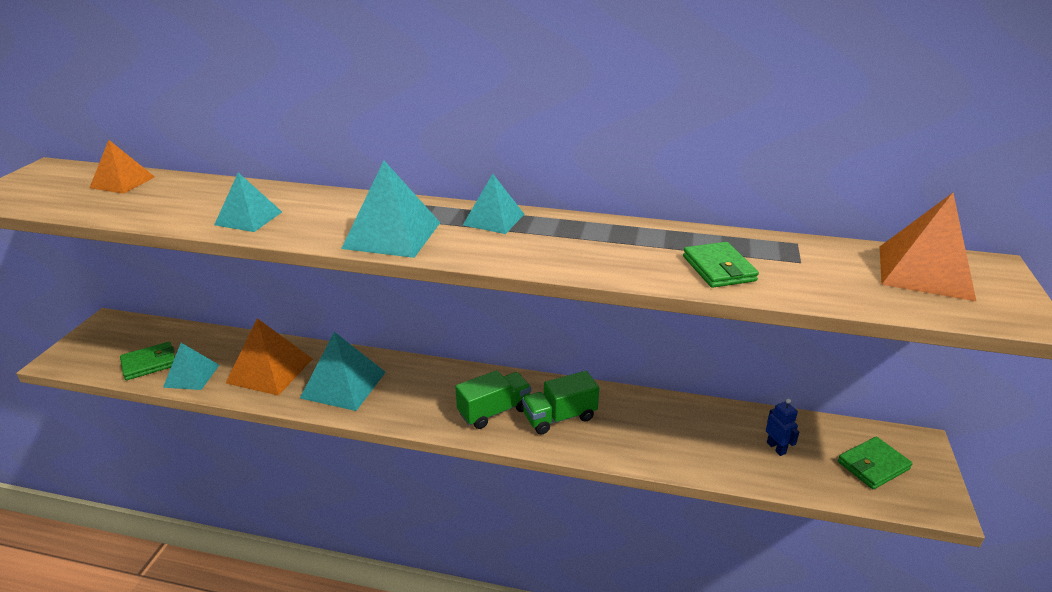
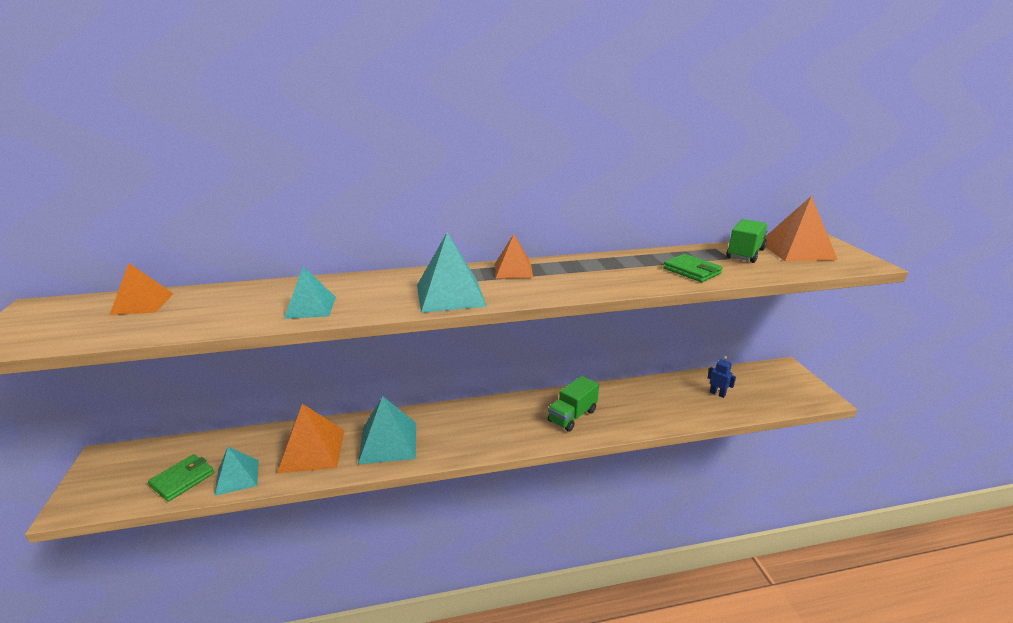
camera: 25 degrees left, 5 degrees down
green truck [455,370,531,429] -> green truck moved to [726,219,768,263]
turquoise pyramid [463,174,525,234] -> orange pyramid [495,234,533,279]
green wallet [838,437,912,489] -> none

